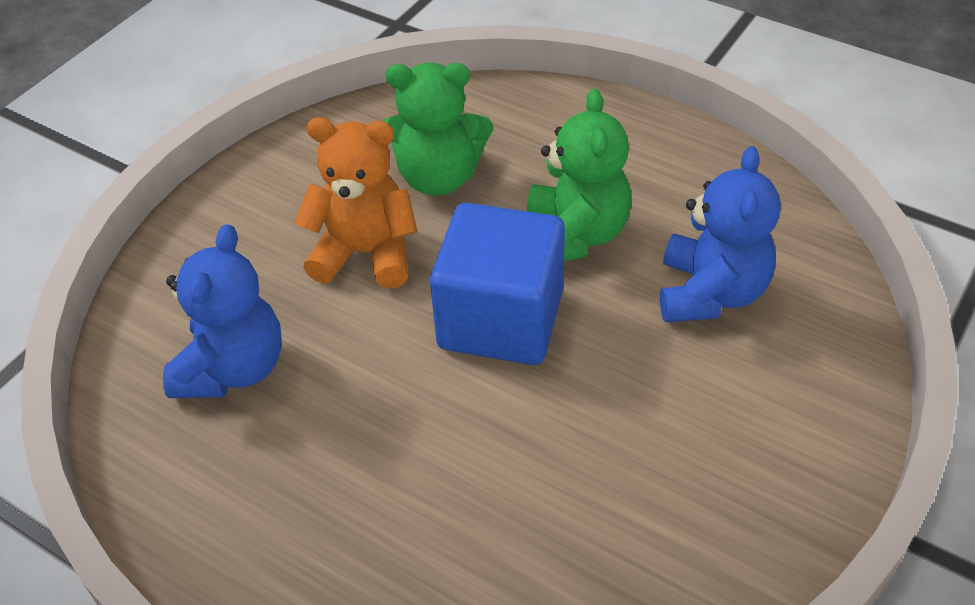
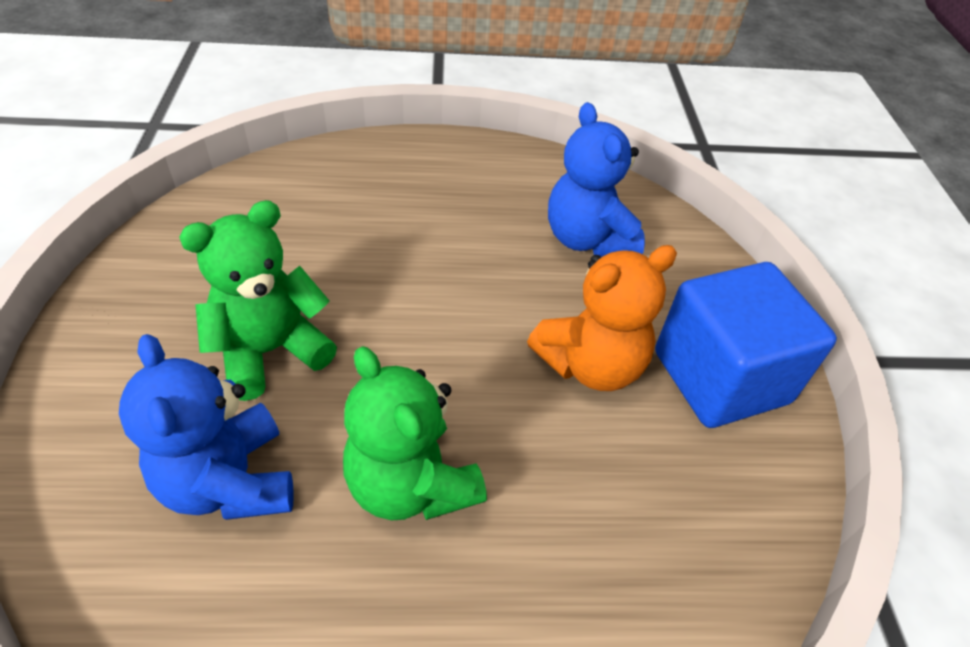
camera: 140 degrees right, 0 degrees up
green teddy bear [383,62,493,196] -> green teddy bear moved to [179,200,337,401]
blue cube [430,203,565,365] -> blue cube moved to [655,262,837,428]

